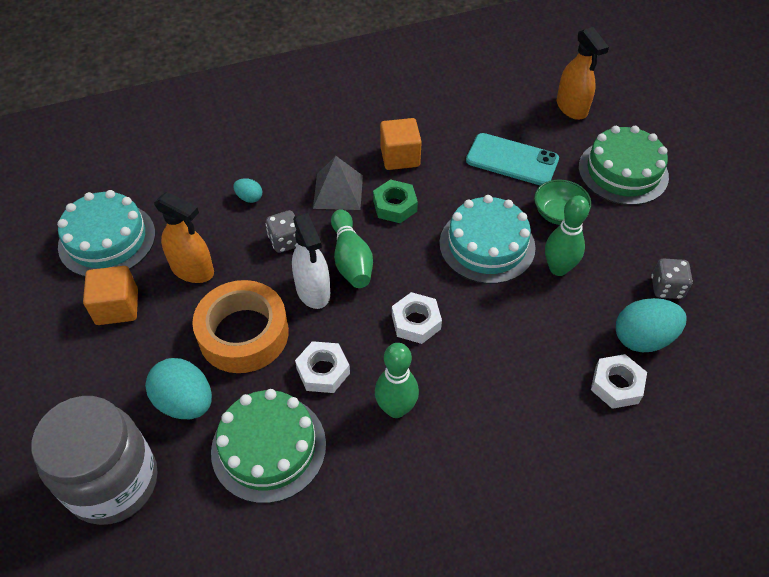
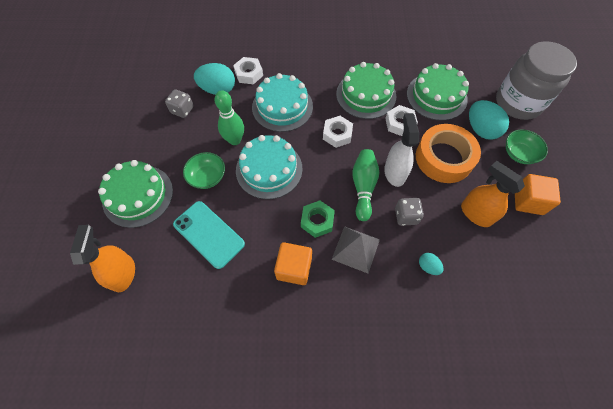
camera: 160 degrees left, 10 degrees up
turquoise cake [57,190,155,277] -> turquoise cake moved to [252,73,313,132]
green bowling pin [375,343,419,418] -> green cake [336,62,396,119]
none -> green bowl [506,129,548,164]

